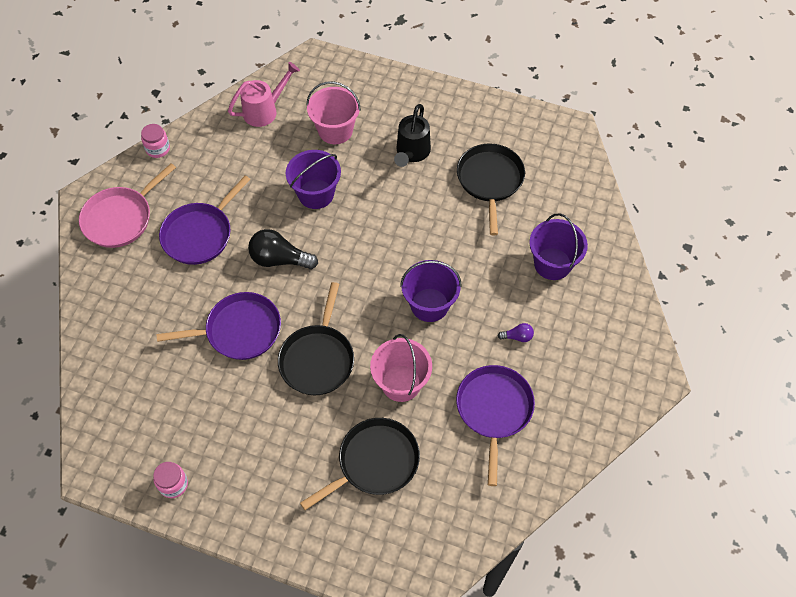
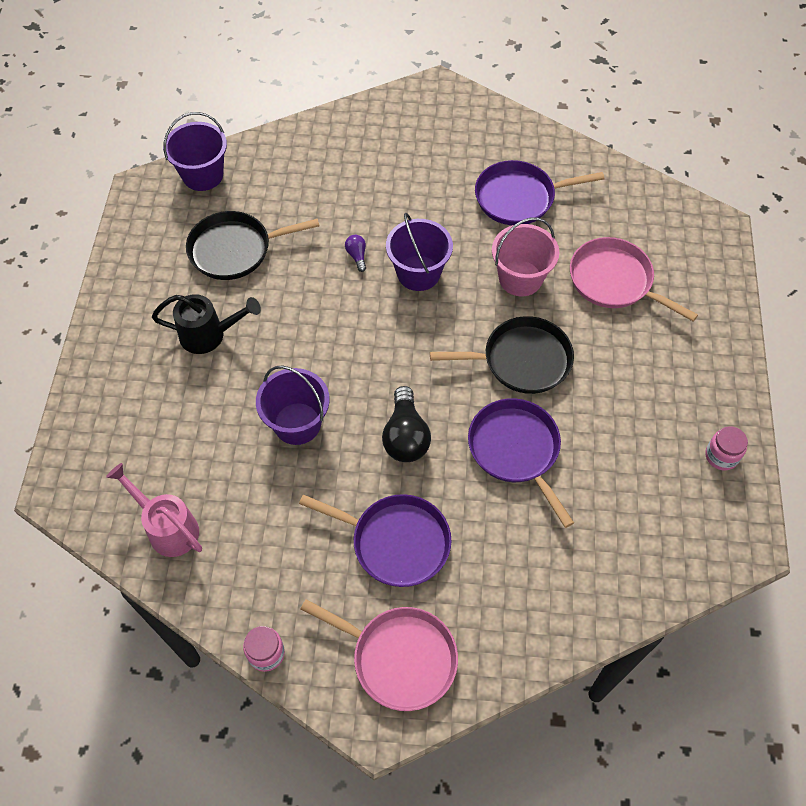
camera: 105 degrees left, 0 degrees up
black pan [300,418,420,510] -> pink pan [570,237,698,322]
pink bucket [306,81,361,144] -> none
purple light bulb [498,323,534,342] -> purple light bulb moved to [345,235,366,272]
purple bucket [529,213,588,280] -> purple bucket moved to [163,112,227,191]

